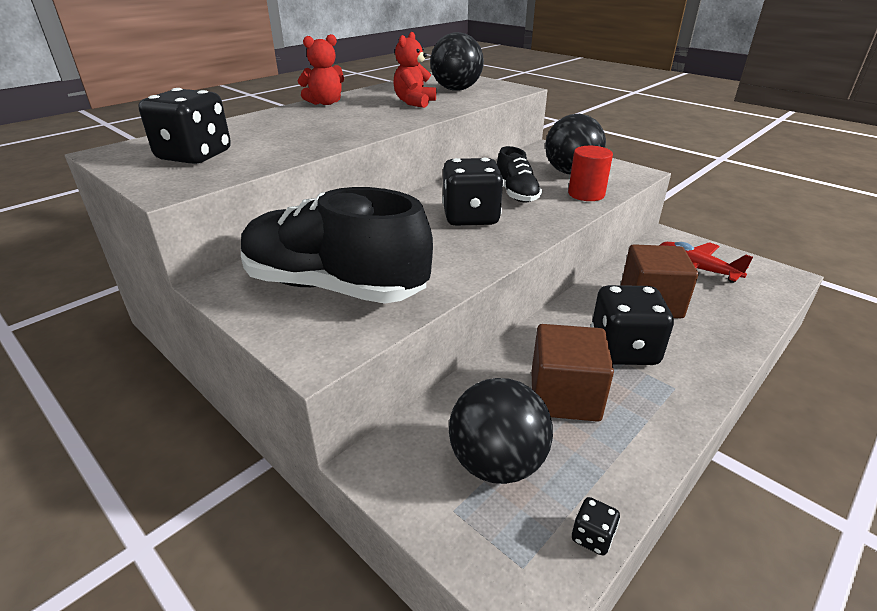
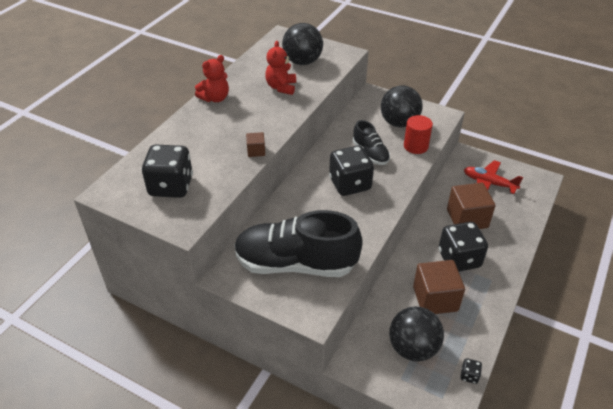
camera: 15 degrees left, 10 degrees up
none -> brown cube [246,132,265,157]

